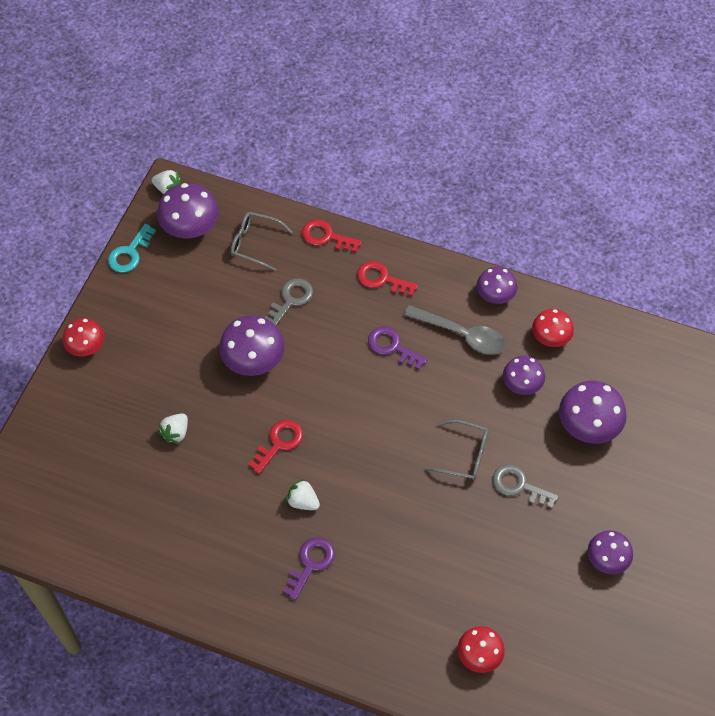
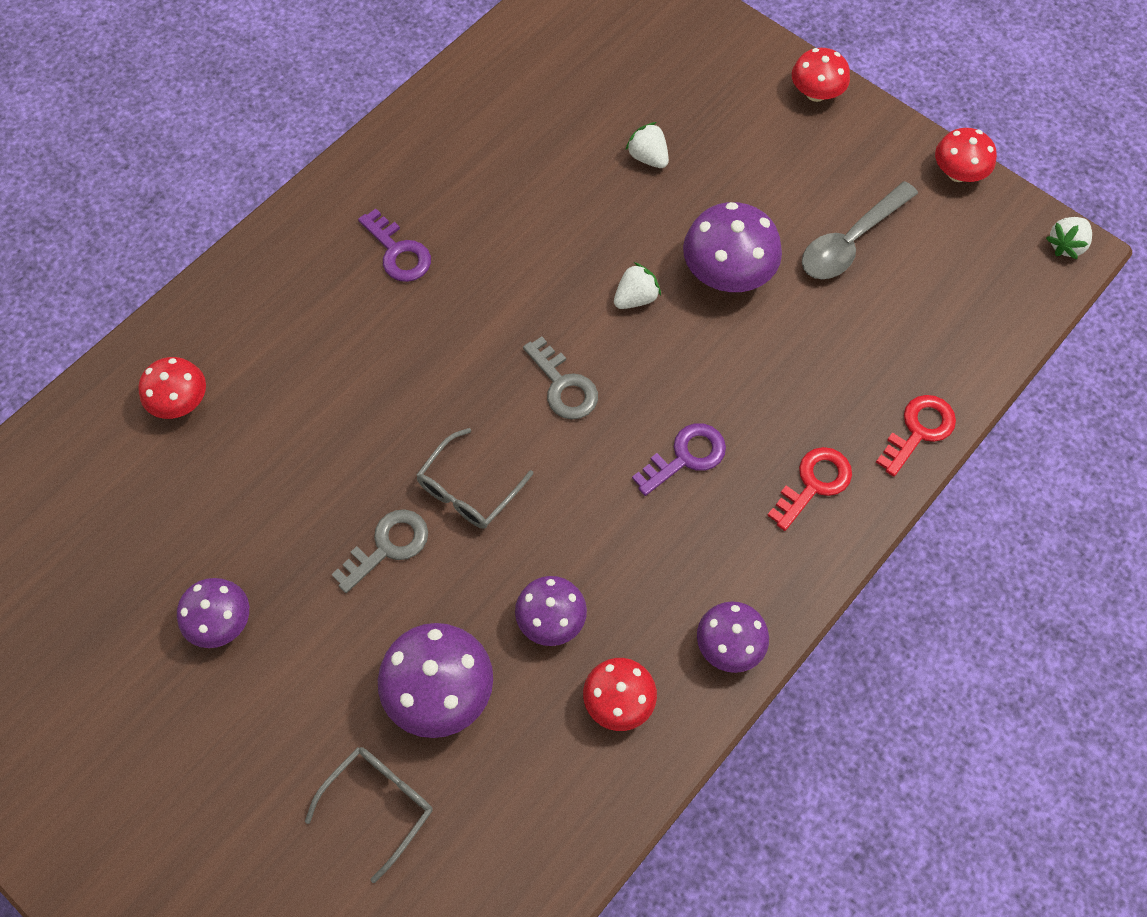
camera: 110 degrees right, 5 degrees up
turquoise key [108,224,156,273] -> red mushroom [935,128,997,182]
purple mushroom [157,183,219,239] -> none
grey glasses [231,212,292,271] -> grey glasses moved to [305,747,433,883]
red key [248,420,303,474] -> none
grey key [265,278,313,326] -> grey key moved to [523,336,598,419]
white strawberry [286,479,320,510] -> white strawberry moved to [614,262,661,309]
grey spoon [404,305,506,355] -> grey spoon moved to [802,181,918,279]

